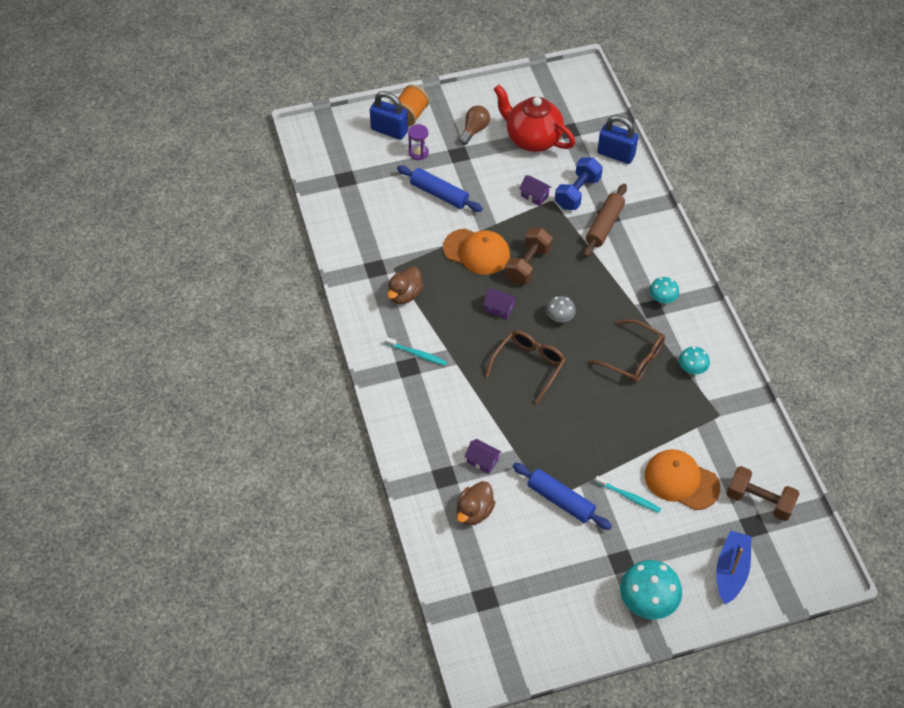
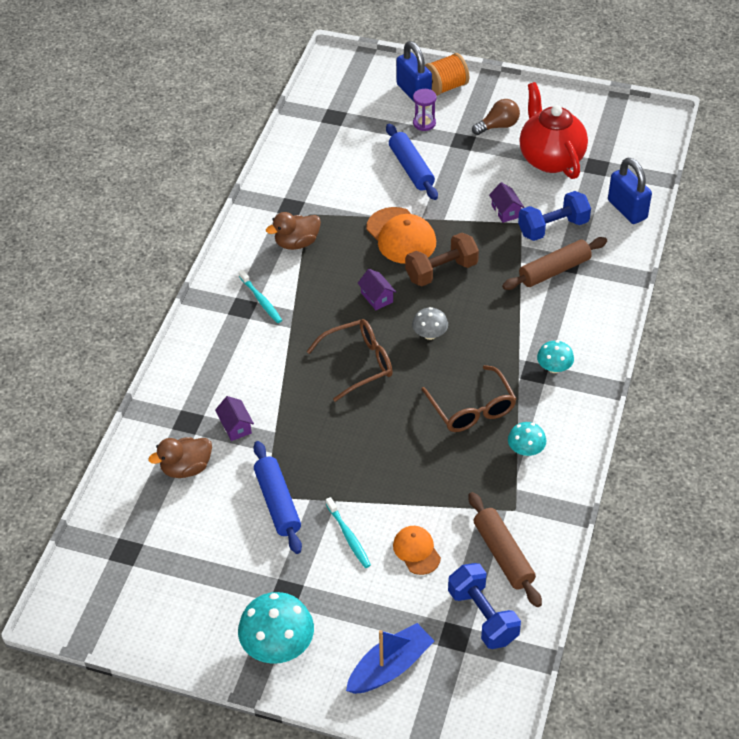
camera: 35 degrees right, 5 degrees down
orange cap [645,449,720,510] -> orange cap [393,526,441,575], size x0.59
brown dumbbell [726,466,800,521] -> blue dumbbell [448,563,521,649]
none -> brown rolling pin [468,492,542,607]

